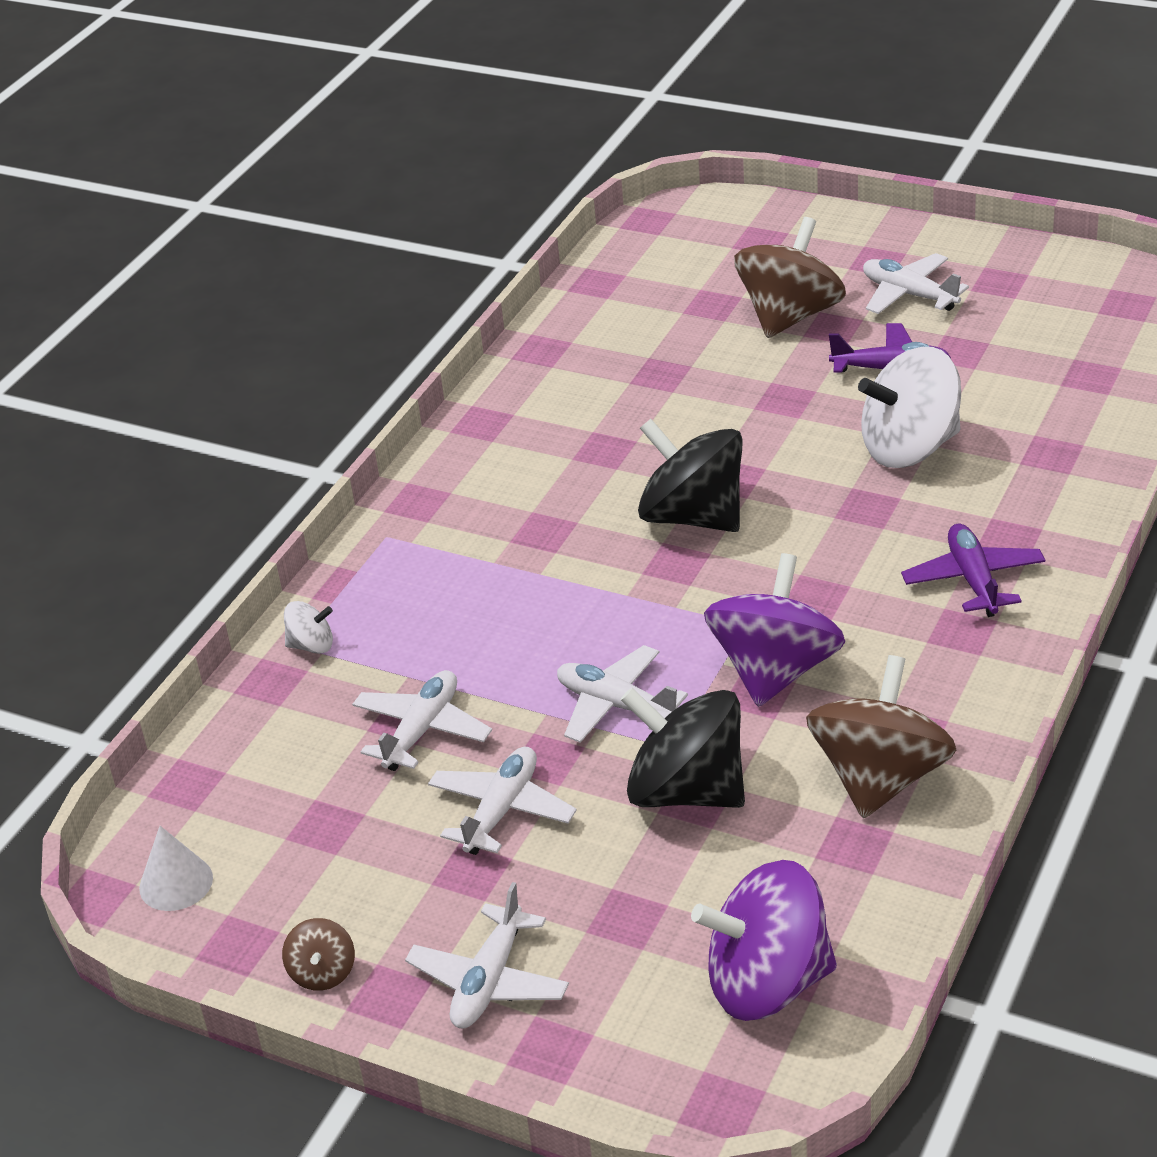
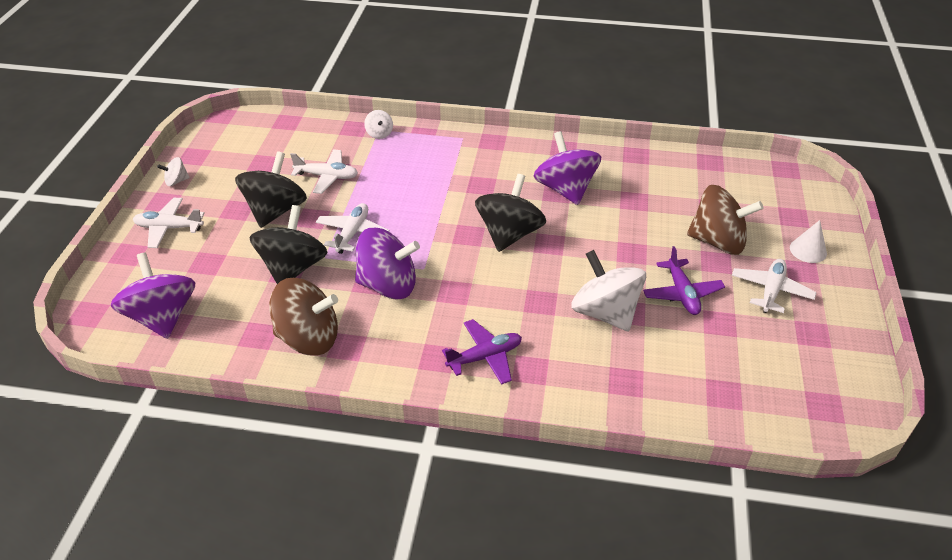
camera: 70 degrees right, 5 degrees up
white cone [139,826,213,911] -> white cone moved to [790,220,827,263]
brown spinning top [282,918,355,991] -> white spinning top [157,157,190,186]
white plane [428,746,577,855] -> black spinning top [235,151,307,228]
none -> purple spinning top [534,131,601,205]

